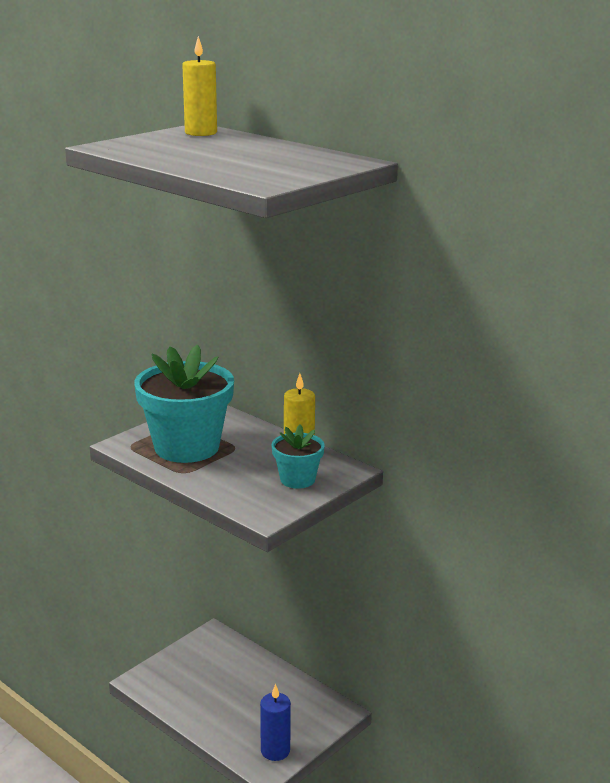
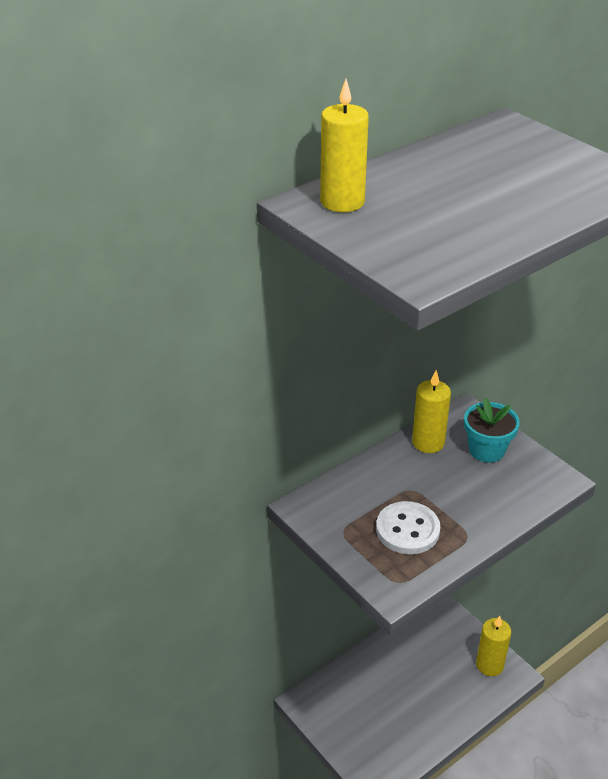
camera: 80 degrees left, 15 degrees up
turquoise flower pot [134,344,234,463] -> white button [376,501,440,554]
blue candle [260,684,291,761] -> yellow candle [476,616,511,676]

